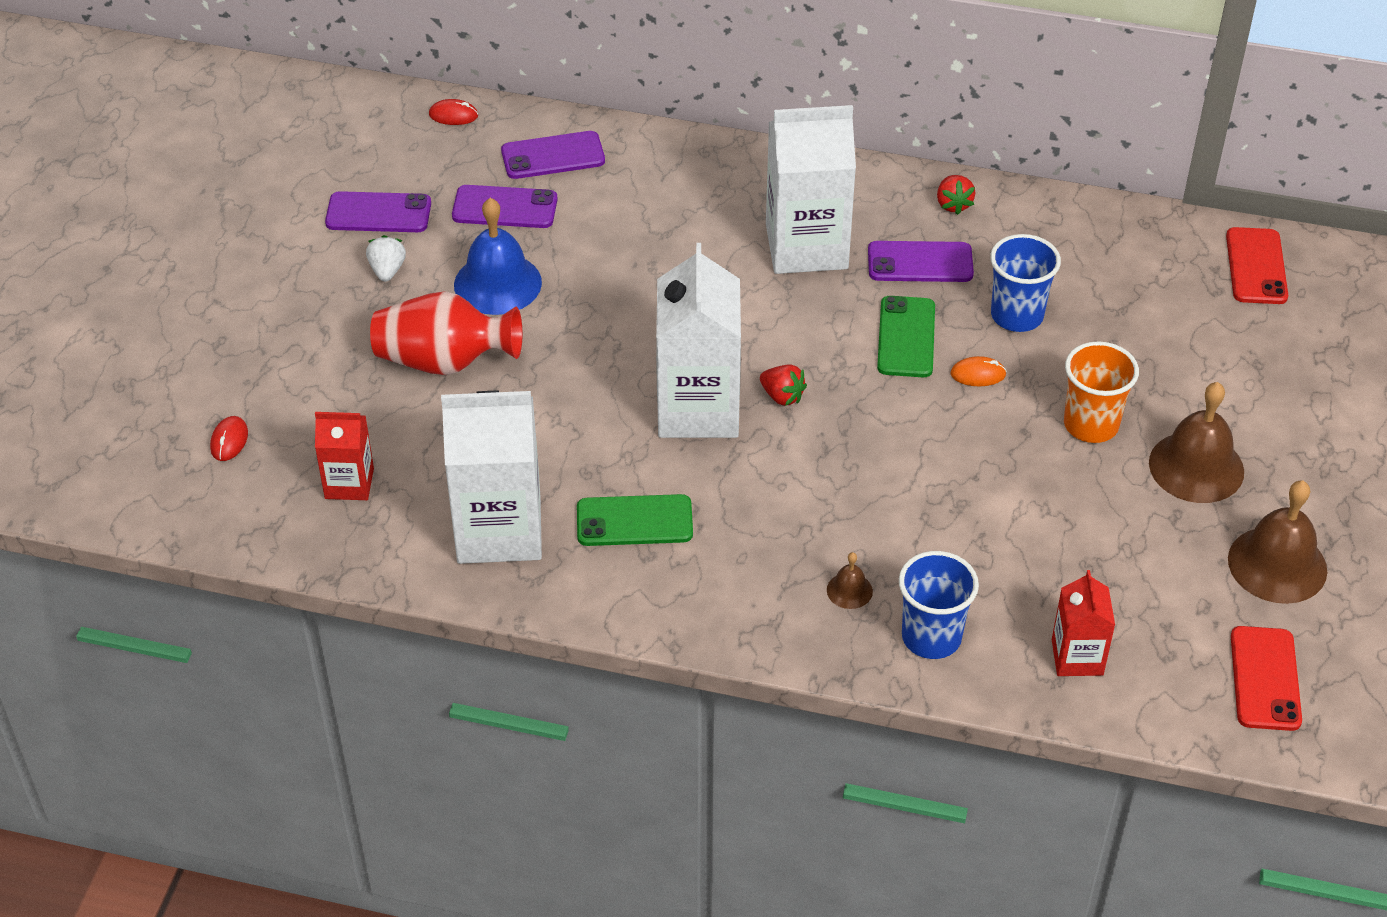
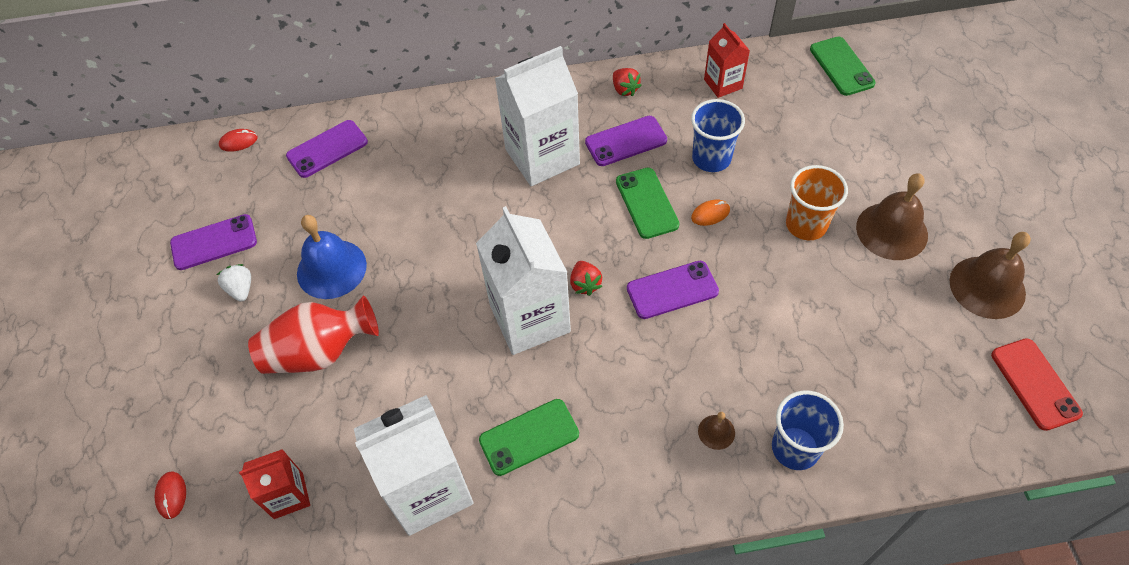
camera: 20 degrees left, 10 degrees up
purple phone [452,185,558,228] -> purple phone moved to [627,261,719,319]
red strawberry [760,364,807,406] -> red strawberry turned 60 degrees clockwise [570,261,602,296]
red carton [1052,570,1115,676] -> red carton moved to [704,23,750,98]
red phone [1226,227,1288,304] -> green phone [810,37,876,96]

